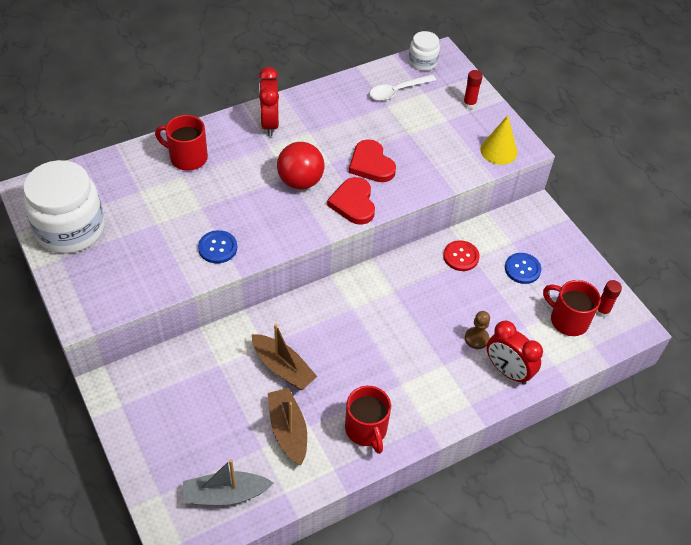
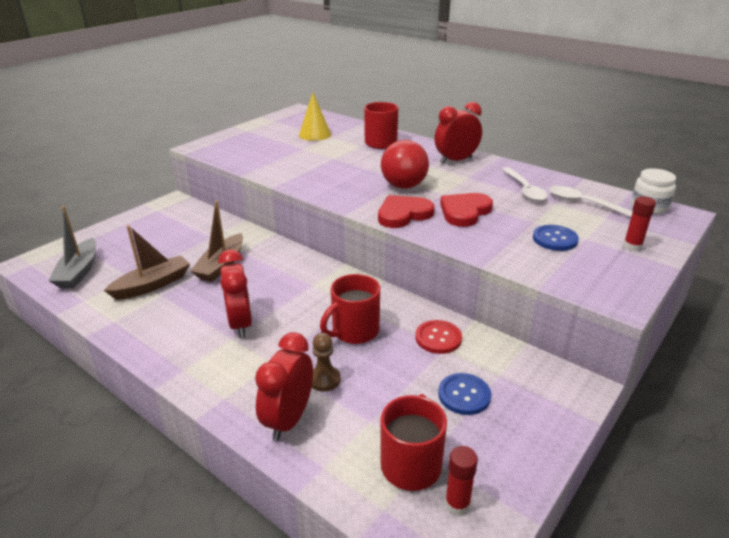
camera: 70 degrees right, 20 degrees down
white jar [23,160,105,254] -> none
grey boat [183,459,274,505] -> grey boat turned 150 degrees counterclockwise [48,206,96,288]
blue button [198,230,237,263] -> blue button moved to [533,225,579,251]
red mug [345,386,391,454] -> red mug moved to [320,274,380,344]
yellow cone [480,115,517,165] -> yellow cone moved to [299,92,331,141]
none -> red clock [218,249,252,338]
none -> white spoon [502,167,548,201]

